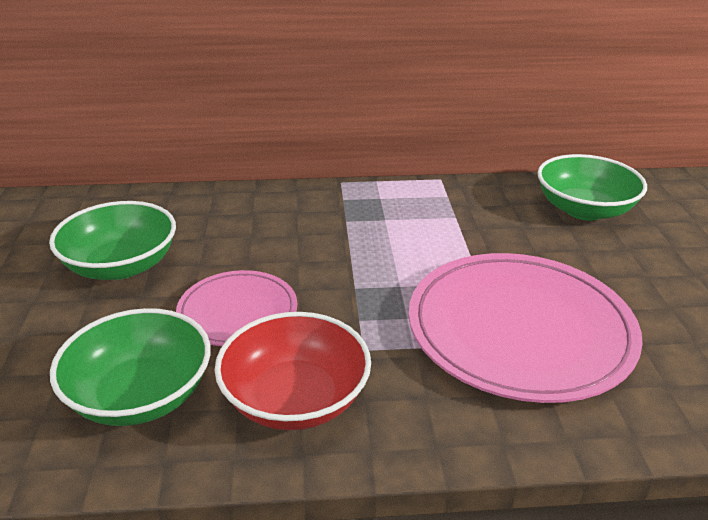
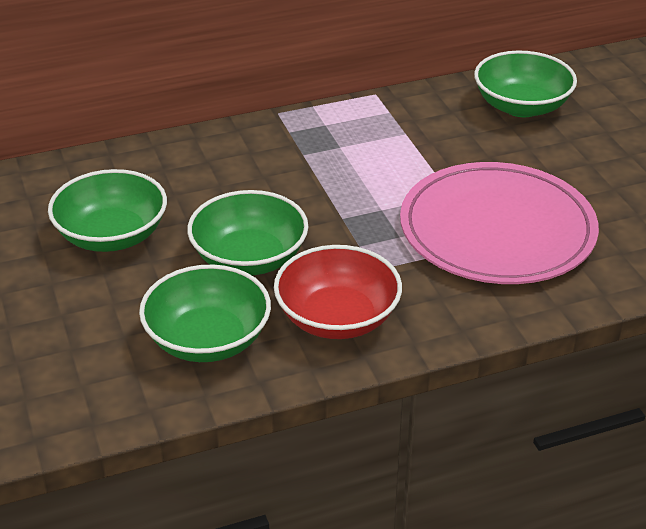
camera: 15 degrees left, 5 degrees up
pink plate [176,270,297,346] -> green bowl [187,190,308,275]

